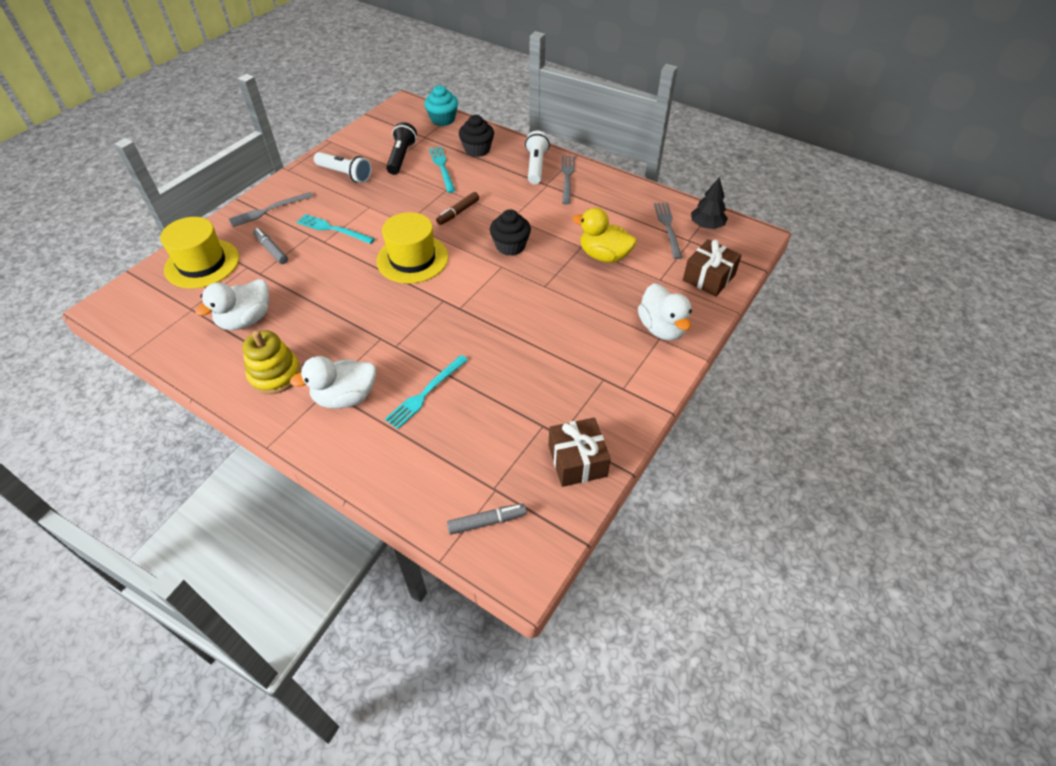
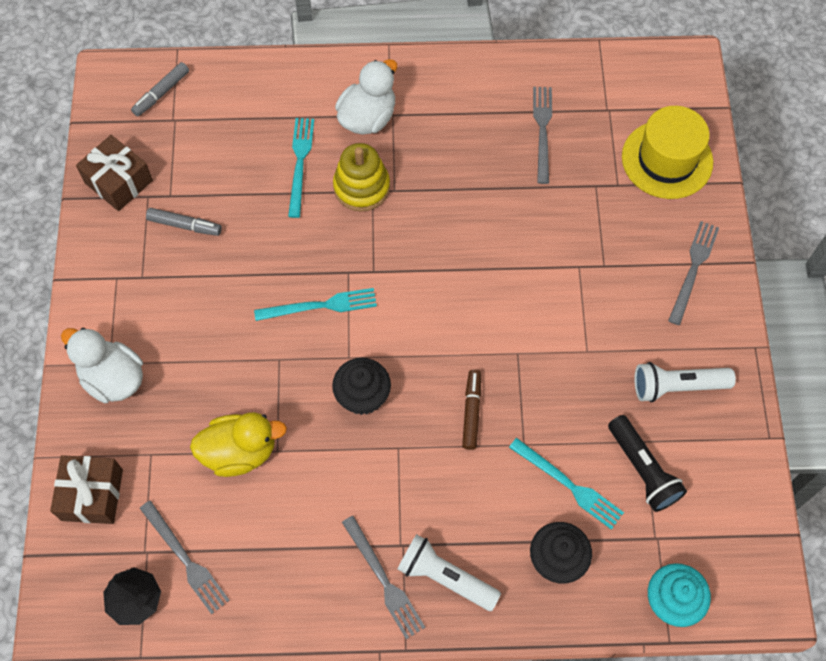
camera: 145 degrees right, 15 degrees up
white duck [195,279,269,330] -> grey fork [533,87,552,184]
yellow stacking toy [243,330,301,394] -> yellow stacking toy moved to [333,143,390,212]
grey marker [253,228,288,264] -> grey marker moved to [146,208,222,236]
turquoise fork [297,214,375,244] -> turquoise fork moved to [254,288,377,321]
yellow hat [376,212,448,284] -> none
white flashlight [525,131,550,184] -> white flashlight turned 150 degrees clockwise [397,534,501,611]

